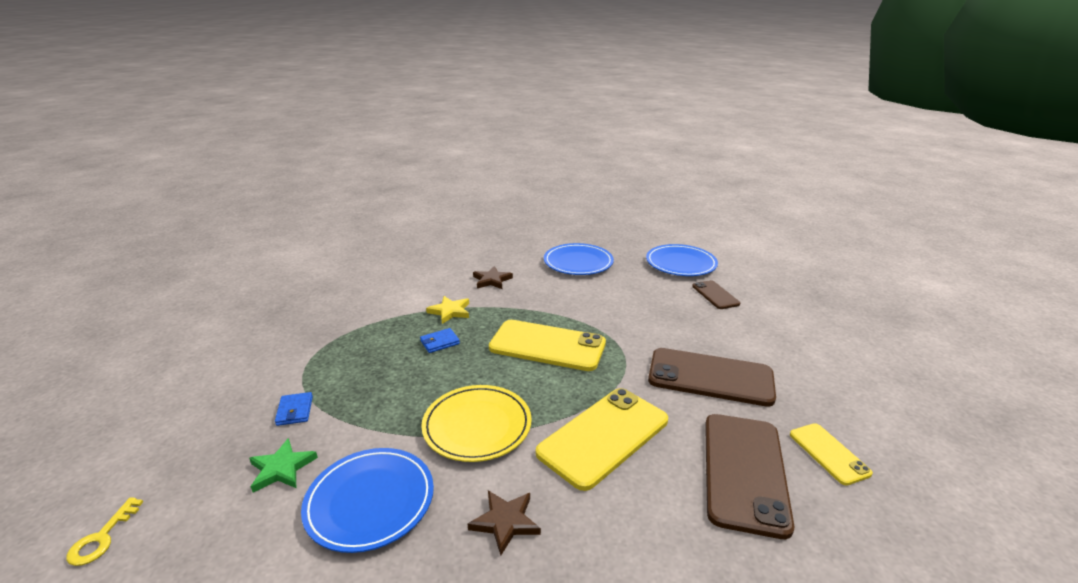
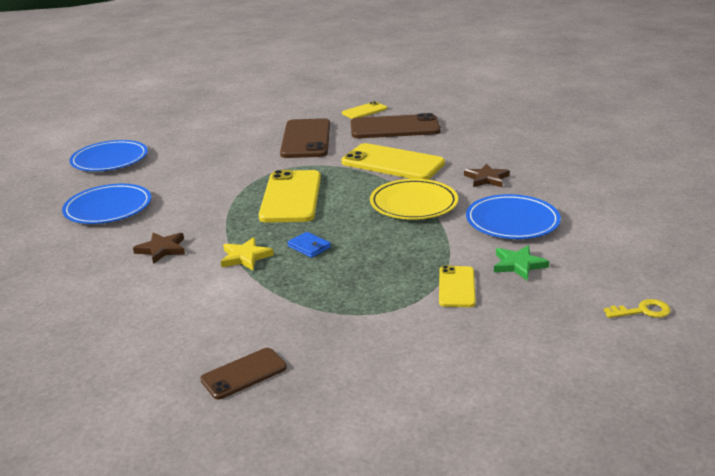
camera: 105 degrees left, 0 degrees up
blue wallet [275,392,313,426] -> yellow phone [439,265,476,307]
brown phone [692,280,740,309] -> brown phone moved to [200,348,287,399]

